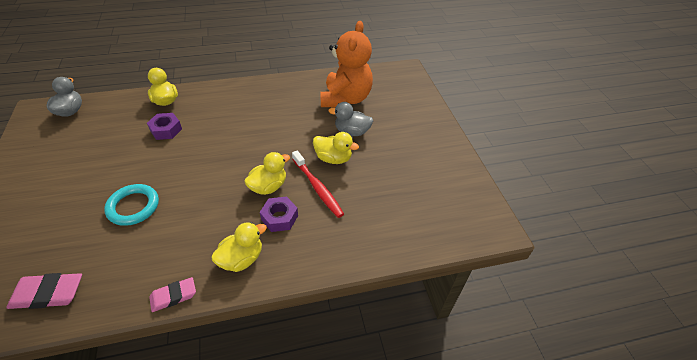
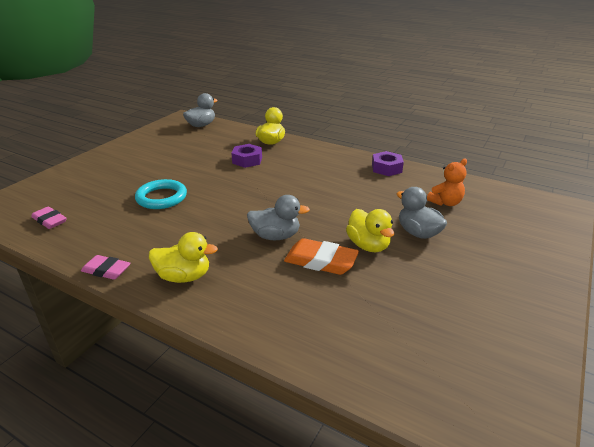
camera: 45 degrees right, 15 degrees down
pink eraser [6,273,82,309] -> pink eraser [31,206,67,229], size x0.66
yellow duck [244,152,290,195] -> grey duck [247,195,310,240]
purple nut [260,197,298,232] -> purple nut moved to [372,151,404,176]
red toothbrush [292,151,344,218] -> orange eraser [284,238,359,275]
orange teddy bear [321,21,373,107] -> orange teddy bear [427,159,467,206], size x0.47

